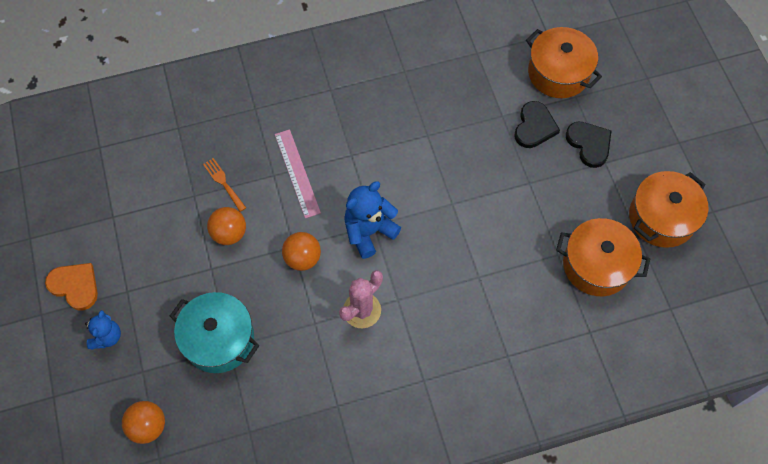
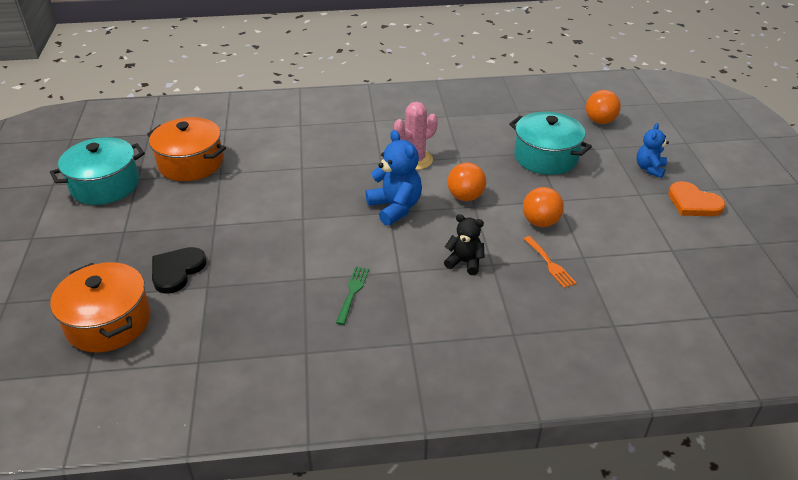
camera: 170 degrees left, 25 degrees down
pink ruler [275,129,321,218] -> black teddy bear [444,214,485,275]
blue teddy bear [344,181,401,259] -> blue teddy bear turned 90 degrees counterclockwise [366,130,422,226]
black heart [566,122,611,168] -> none
orange pot [629,171,708,248] -> turquoise pot [50,137,145,205]
none -> green fork [336,266,369,325]

